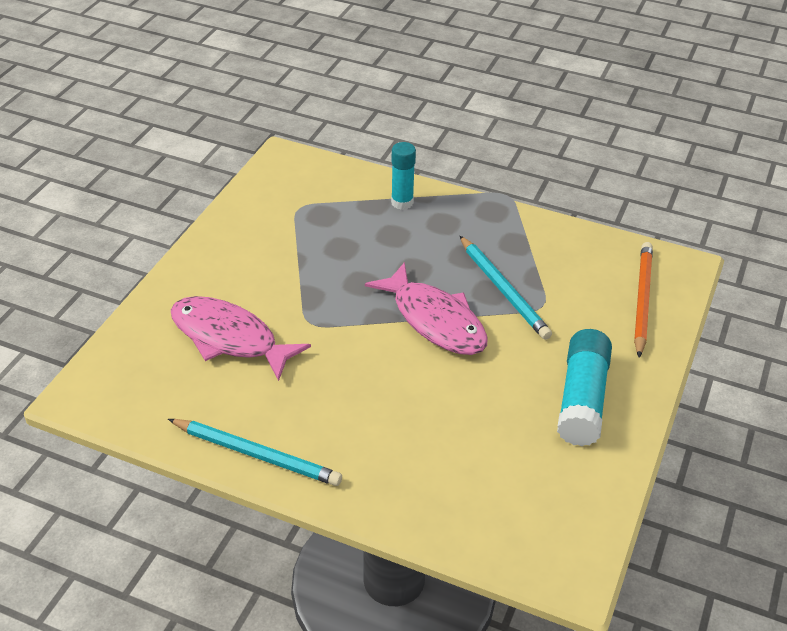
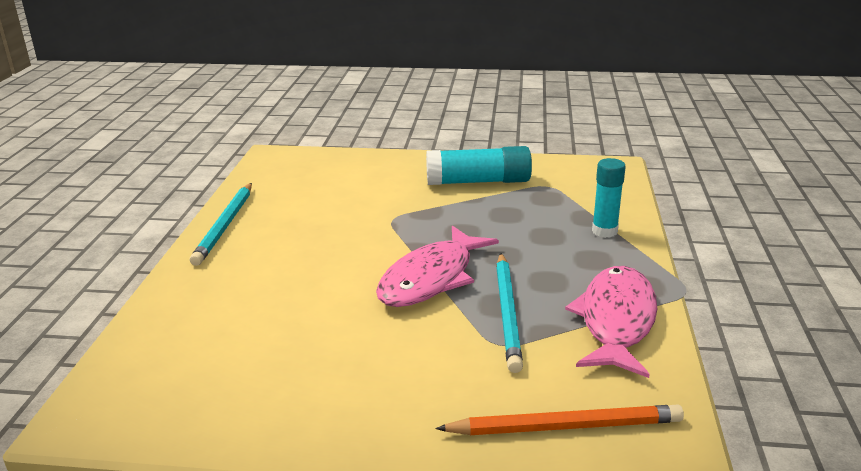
camera: 75 degrees right, 15 degrees down
pink fish [171,296,311,381] -> pink fish moved to [565,266,657,378]
turquoise pencil [460,236,552,340] -> turquoise pencil turned 45 degrees counterclockwise [496,253,523,373]
turquoise glue stick [557,329,612,446] -> turquoise glue stick moved to [426,146,532,185]

